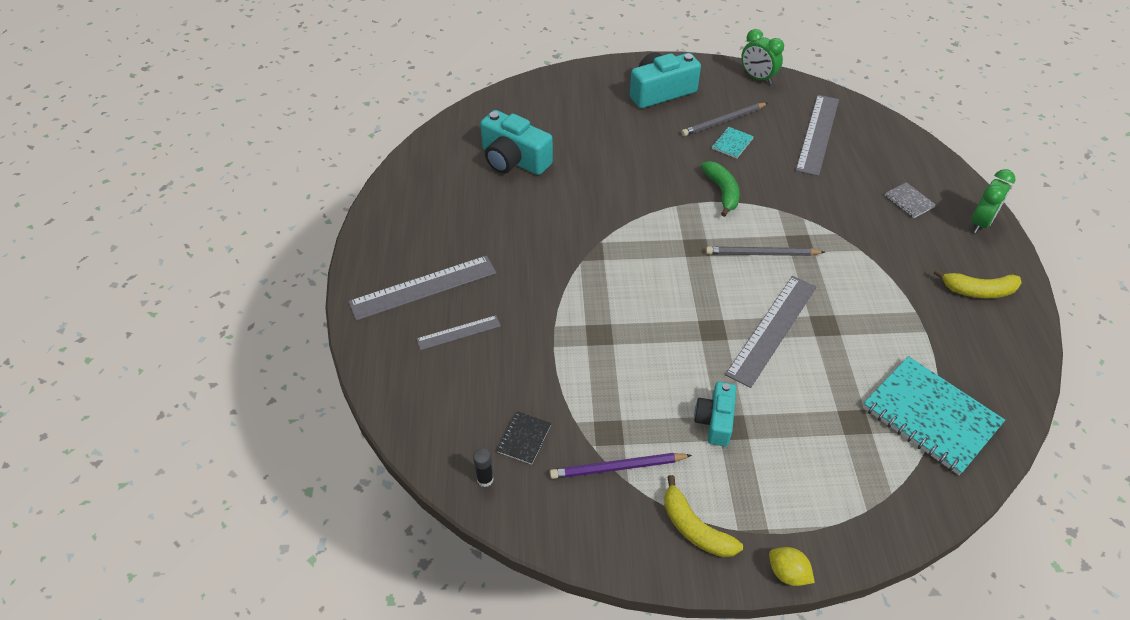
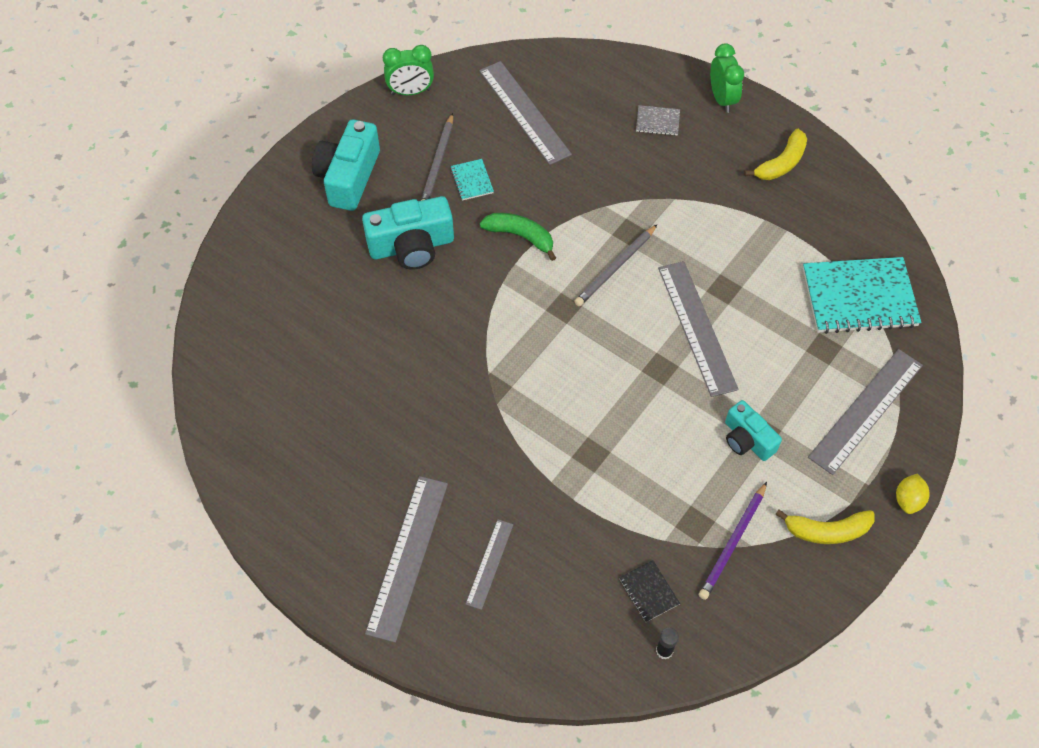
camera: 50 degrees left, 10 degrees up
turquoise camera [480,110,553,175] -> turquoise camera moved to [362,196,454,270]
yellow lemon [769,547,815,586] -> yellow lemon turned 60 degrees counterclockwise [896,474,929,514]
none -> grey ruler [808,349,923,475]

